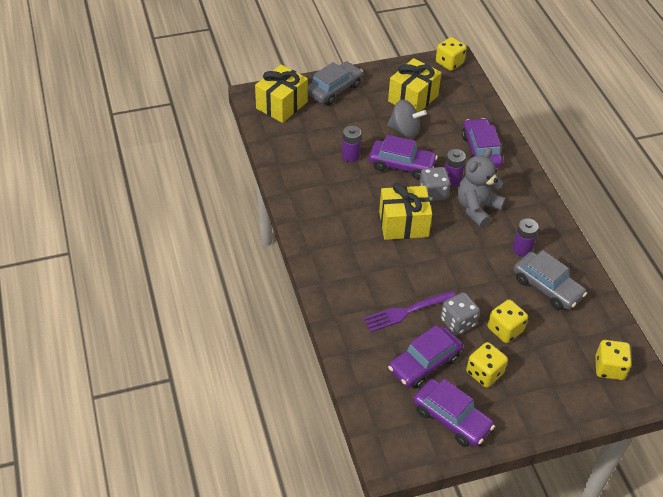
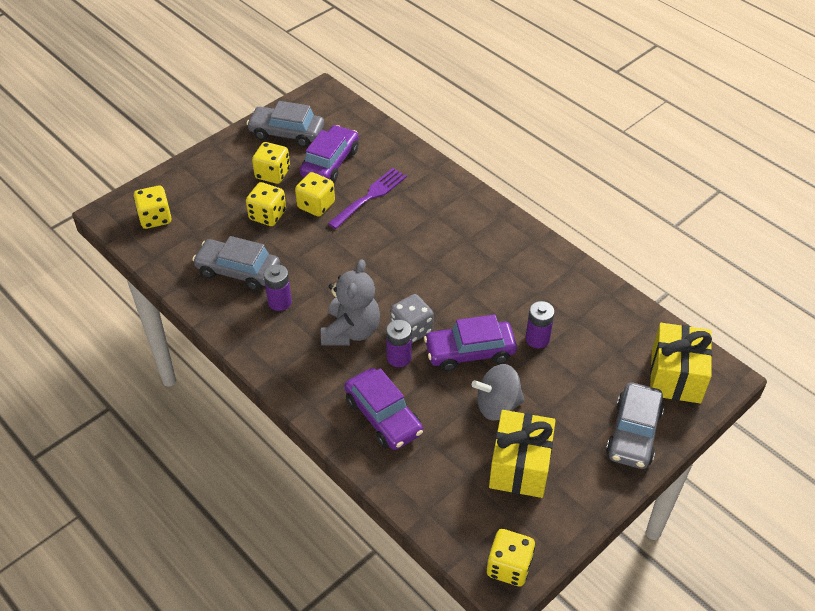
camera: 155 degrees right, 0 degrees up
yellow gift [379,183,432,240] -> none
purple car [413,379,495,447] -> grey car [246,101,324,147]
grey dice [441,292,480,335] -> yellow dice [295,172,335,217]

